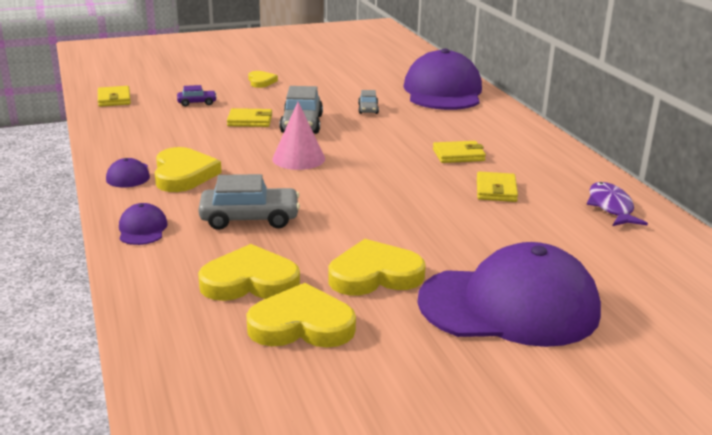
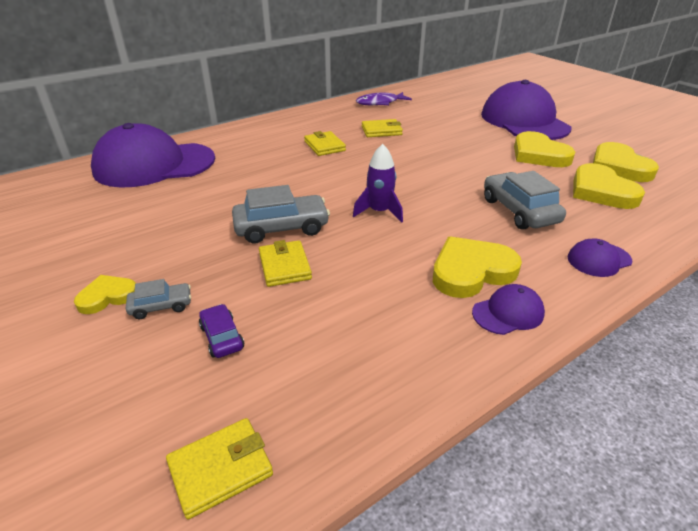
camera: 105 degrees left, 10 degrees up
pink cone [272,102,325,170] -> purple rocket [353,144,403,223]
grey car [358,90,379,114] -> grey car moved to [126,279,191,319]

